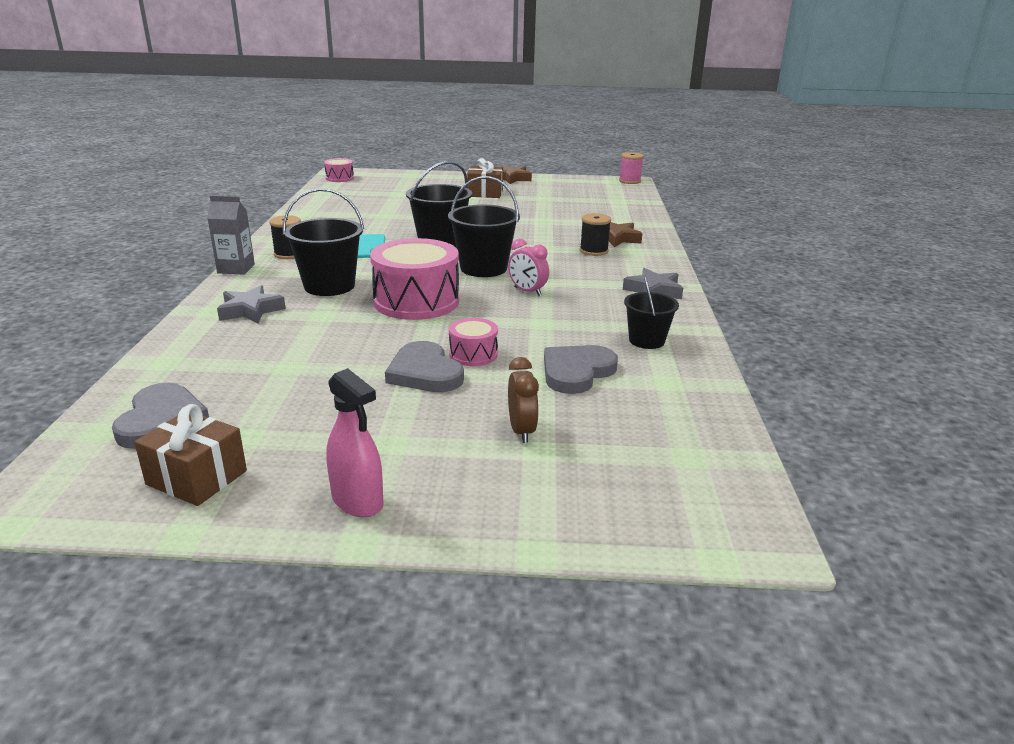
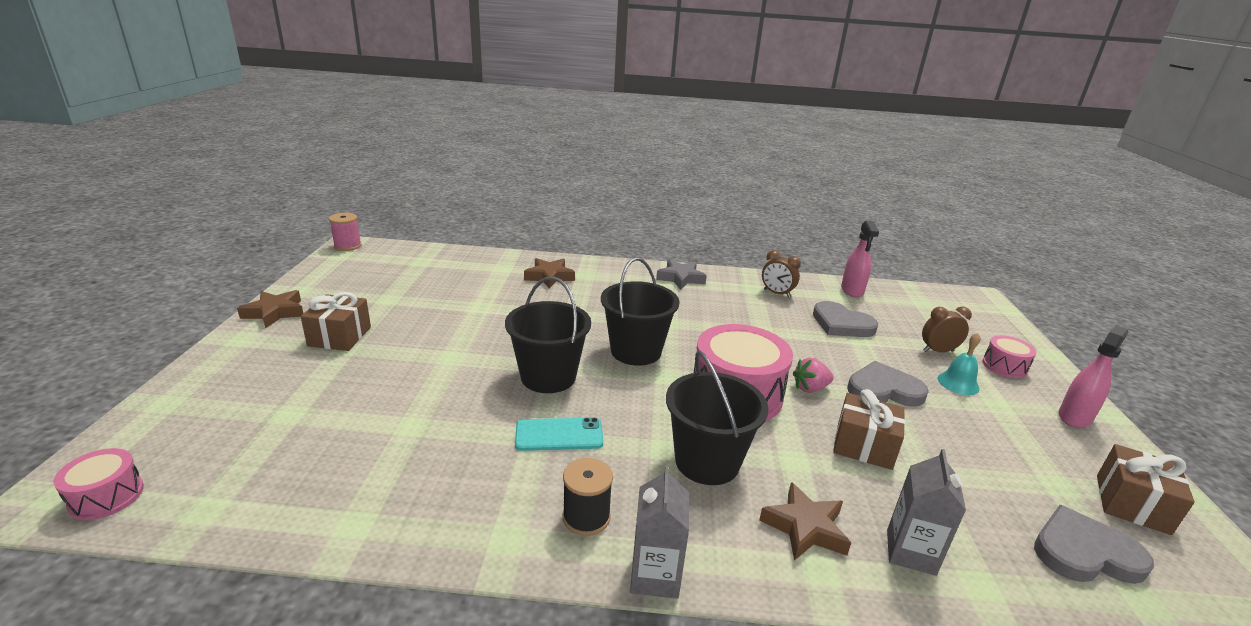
camera: 90 degrees left, 0 degrees up
grey star [217,285,286,323] -> brown star [759,482,851,561]
grey heart [385,341,464,392] -> grey heart turned 150 degrees counterclockwise [847,361,929,407]
pink drum [449,318,498,366] -> pink drum moved to [982,335,1037,378]
pink clock [508,239,549,296] -> none
black spool [580,213,611,256] -> none
black bucket [624,275,679,349] -> brown clock [762,250,801,298]
none -> pink strawberry [793,358,834,393]
none -> brown gift [833,389,905,470]
none -> pink spray bottle [841,221,879,297]
none -> grey carton [887,449,966,576]
none -> turquoise bell [937,333,981,395]

